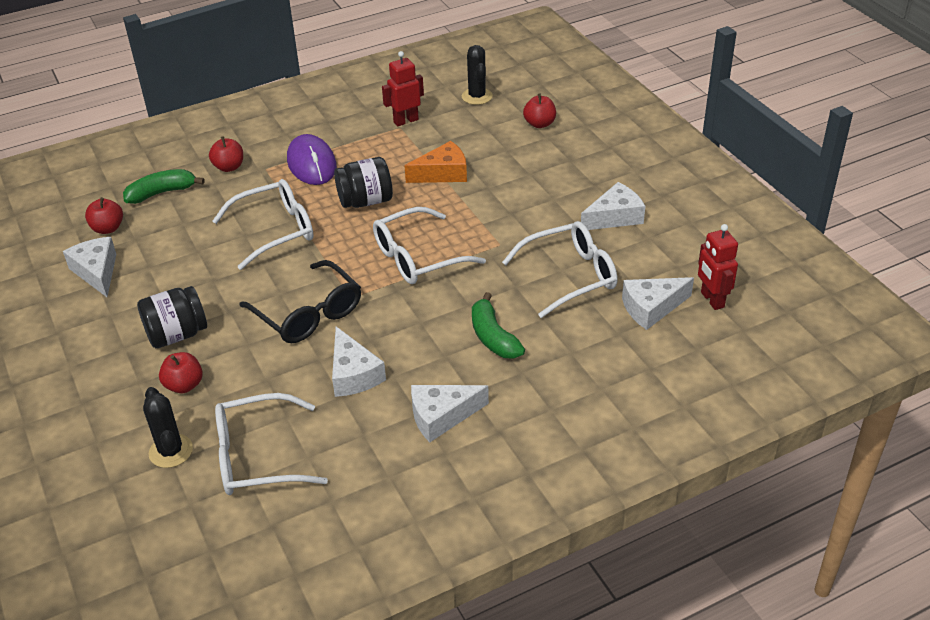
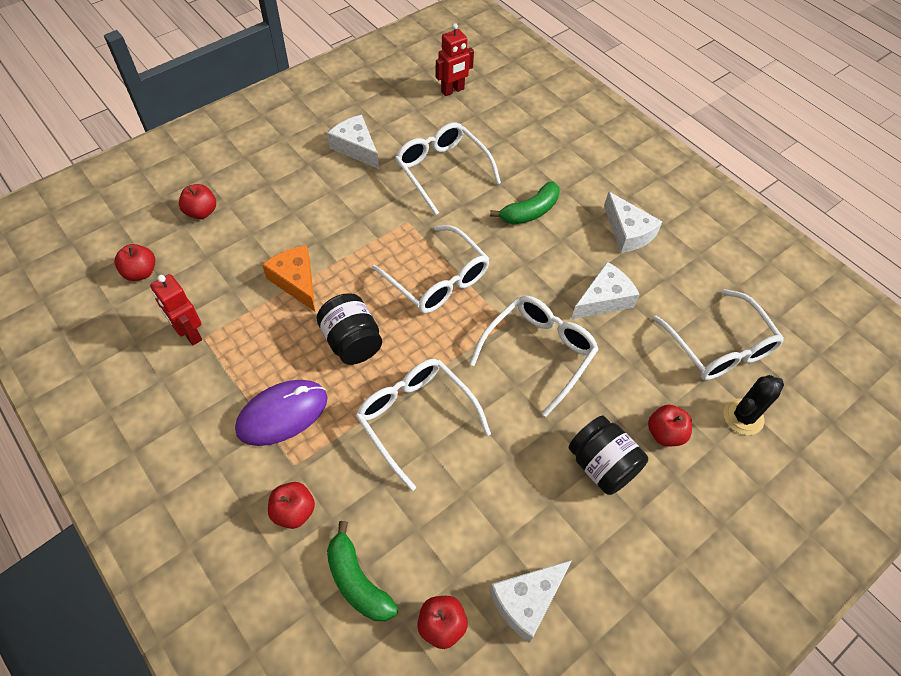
camera: 105 degrees left, 15 degrees up
black glasses [239,260,361,343] -> white glasses [469,296,599,417]
black cactus [462,45,493,105] -> red apple [114,244,155,281]
white cheese [622,277,694,330] -> none

